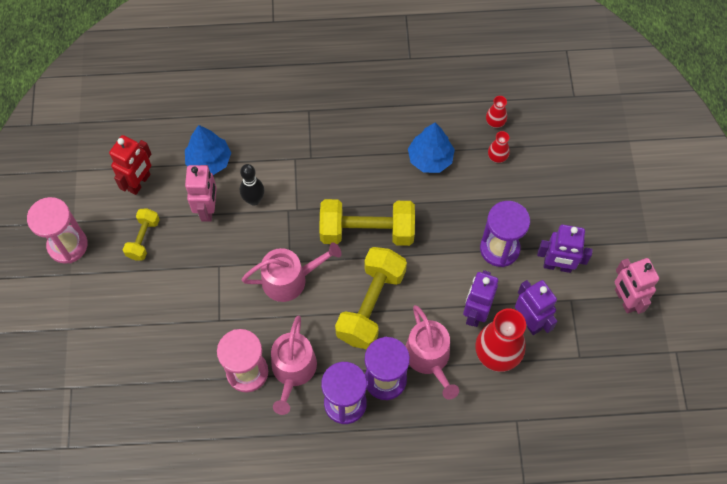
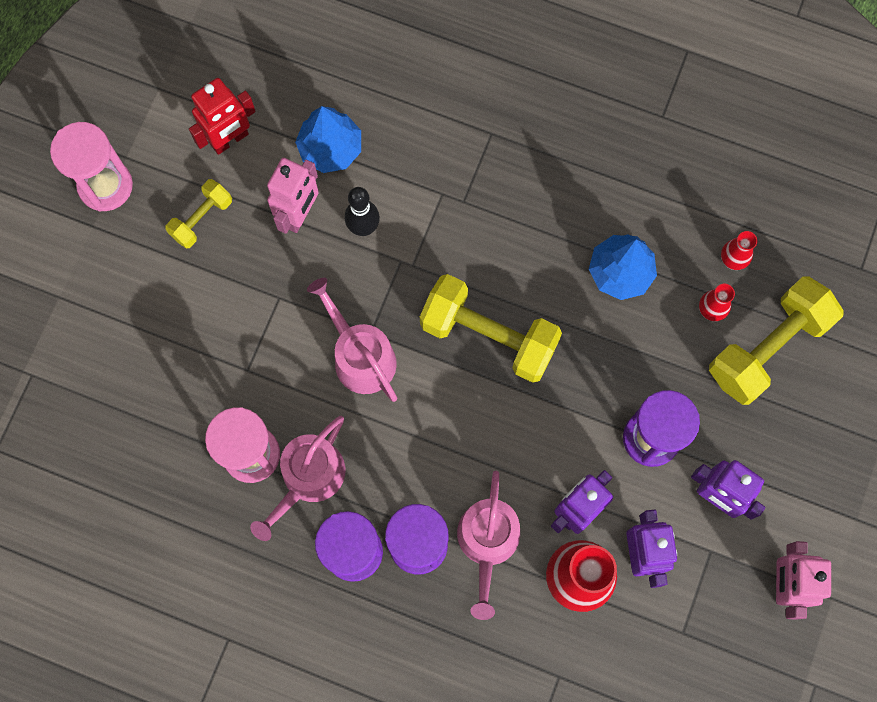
camera: 25 degrees right, 10 degrees up
pink watering can [241,242,341,302] -> pink watering can turned 135 degrees counterclockwise [307,278,398,402]
yellow dumbbell [335,247,407,349] -> yellow dumbbell moved to [709,276,843,405]

